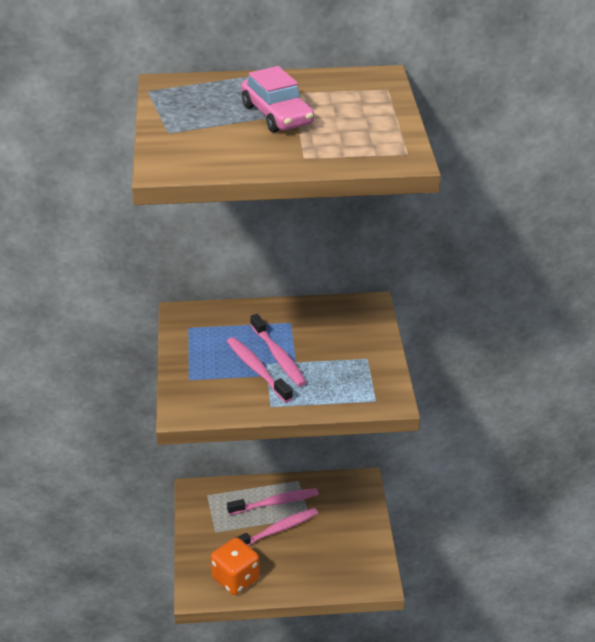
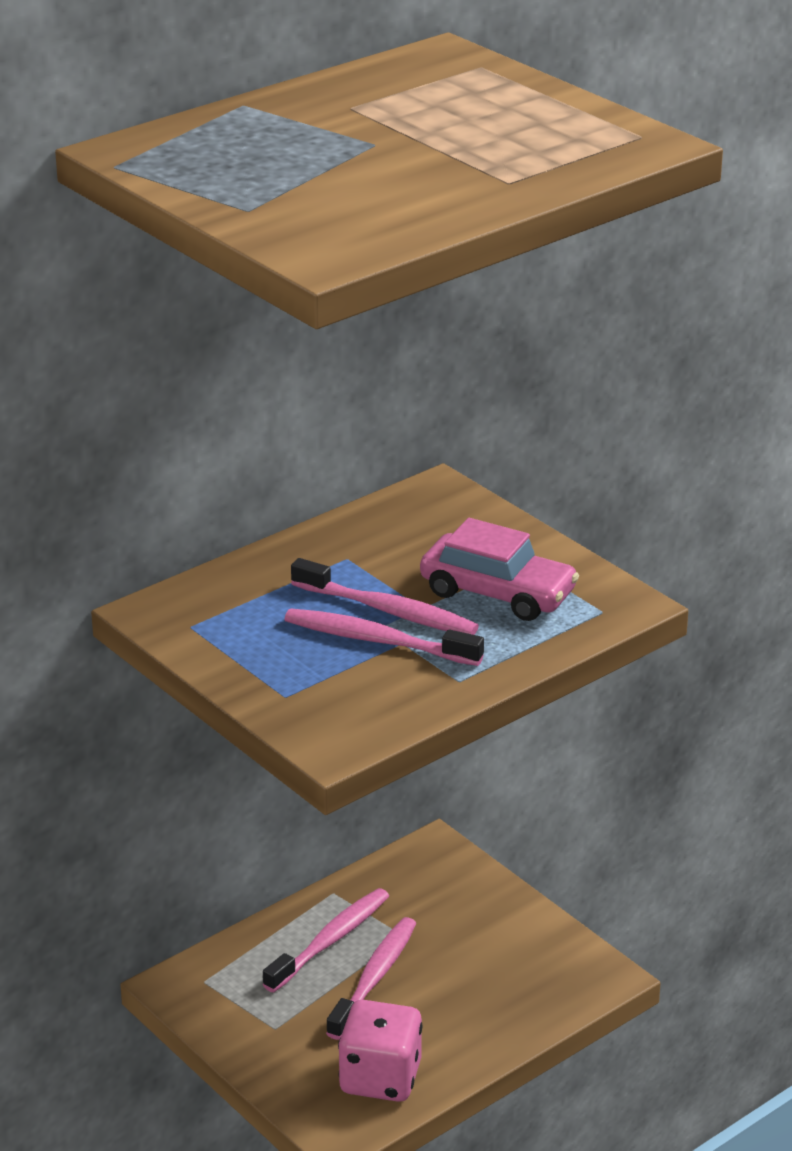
camera: 35 degrees left, 5 degrees down
orange dice [211,537,260,595] -> pink dice [338,1000,423,1102]
pink car [241,66,314,133] -> pink car moved to [420,518,579,621]

